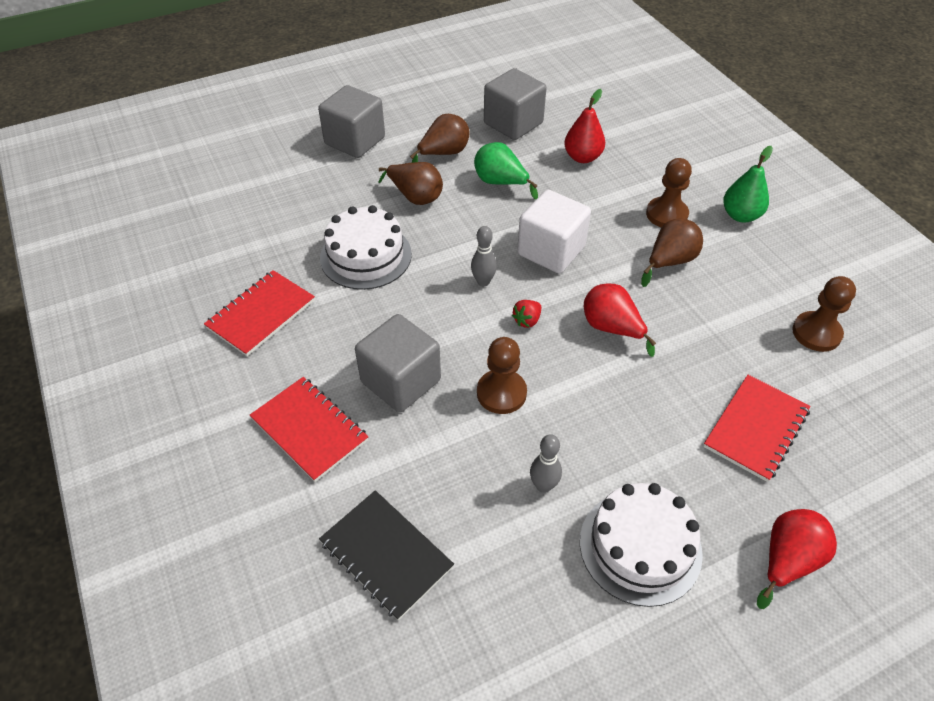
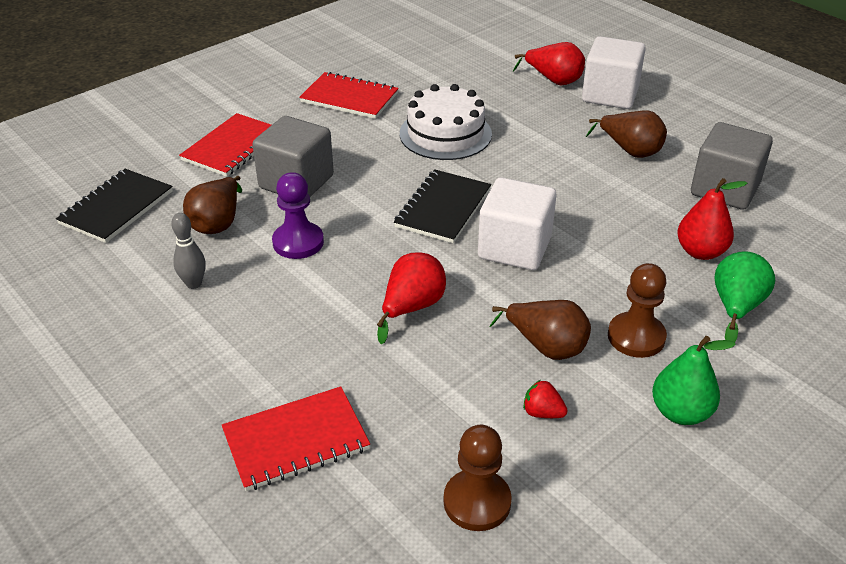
camera: 75 degrees right, 10 degrees down
grey cube [318,85,385,158] -> white cube [582,36,646,109]
brown pear [378,162,443,205] -> brown pear moved to [183,176,242,234]
grey bowling pin [471,226,497,286] -> black notebook [394,169,491,243]
green pear [474,142,538,200] -> green pear moved to [714,251,775,343]
brown pawn [477,337,527,414] -> purple pawn [272,172,324,259]
red strawberry [512,300,541,328] -> red strawberry moved to [523,380,568,418]
white cake [580,483,703,607] -> none
red notebook [704,375,811,482] -> red notebook turned 45 degrees counterclockwise [222,386,370,491]
red pear [757,509,837,609] -> red pear moved to [513,42,585,85]

